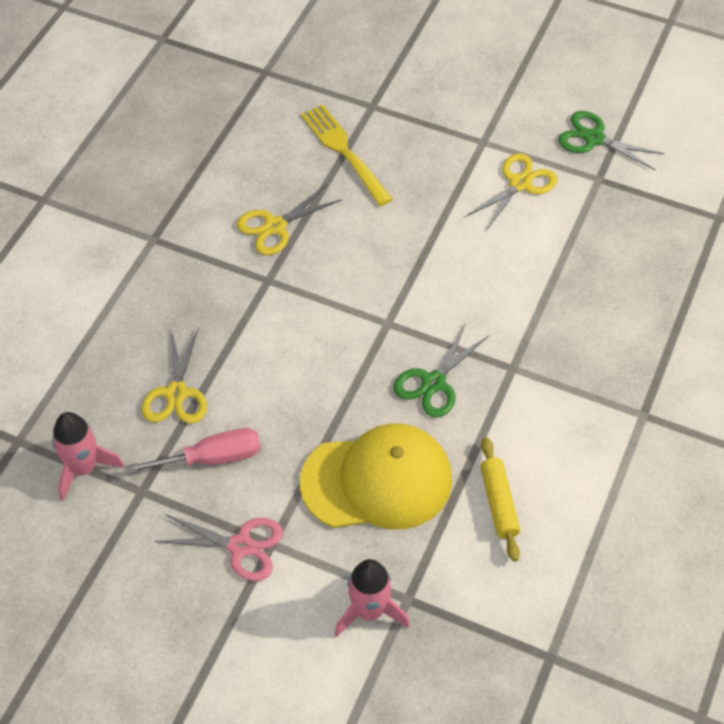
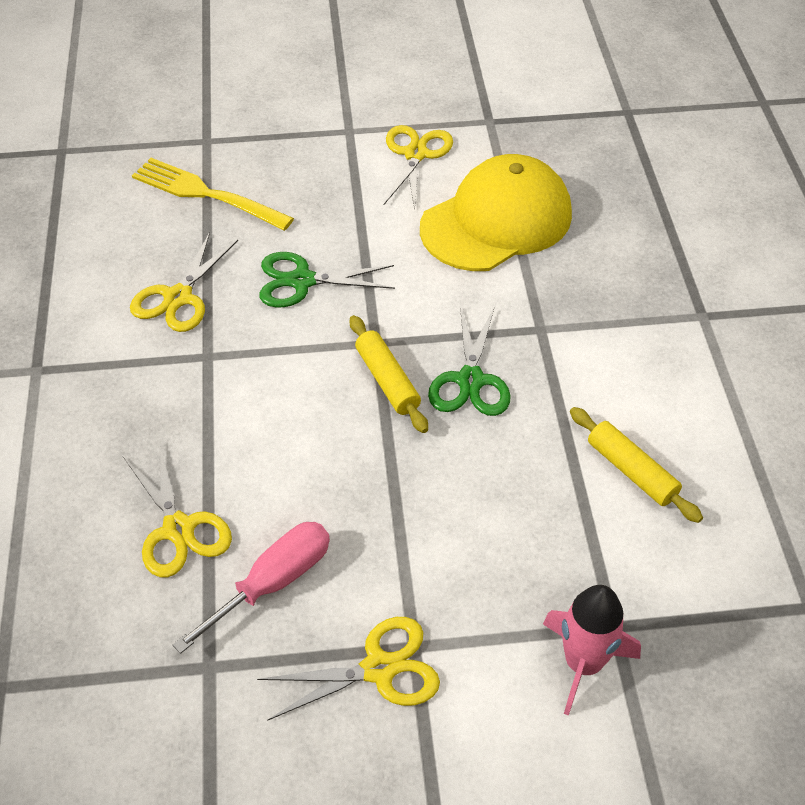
camera: 30 degrees left, 5 degrees down
pink rocket [52,412,124,501] -> none
pink scissors [154,514,283,581] -> yellow scissors [257,617,440,721]
yellow cap [300,424,452,529] -> yellow cap moved to [420,154,572,271]
green scissors [558,111,665,170] -> green scissors moved to [259,252,395,307]
none -> yellow rolling pin [350,315,428,433]

